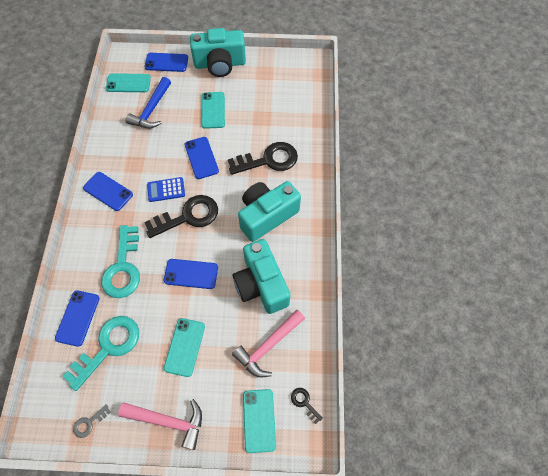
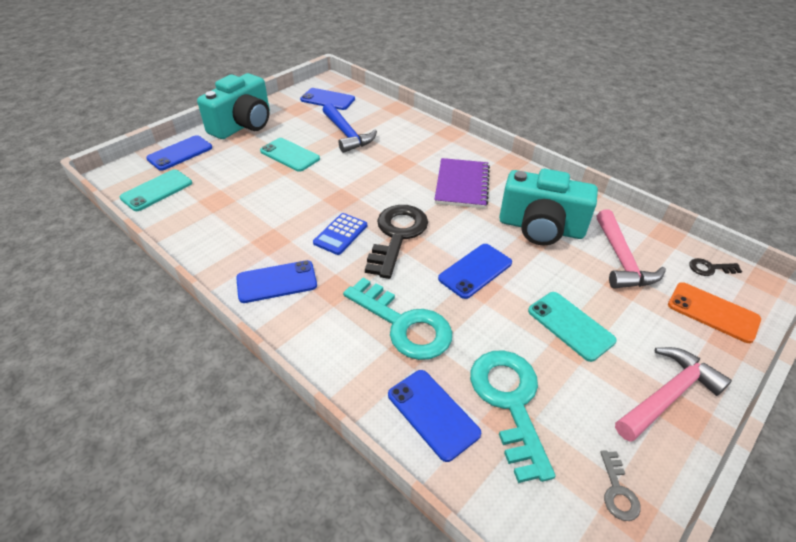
camera: 50 degrees left, 20 degrees down
blue hammer [125,77,171,128] -> blue hammer moved to [323,103,377,153]
blue phone [185,137,219,179] -> blue phone moved to [300,88,355,110]
black key [228,142,298,175] -> none
turquoise camera [238,181,301,242] -> purple notebook [434,158,490,209]
turquoise phone [243,389,276,453] -> orange phone [668,282,761,343]

